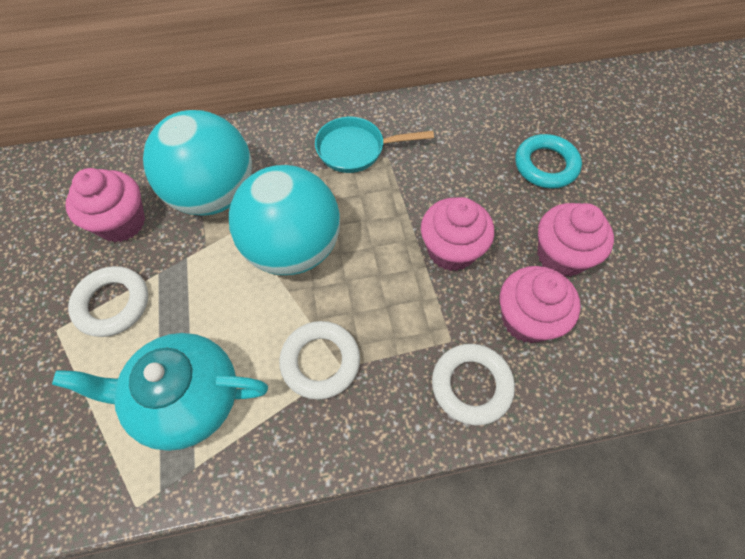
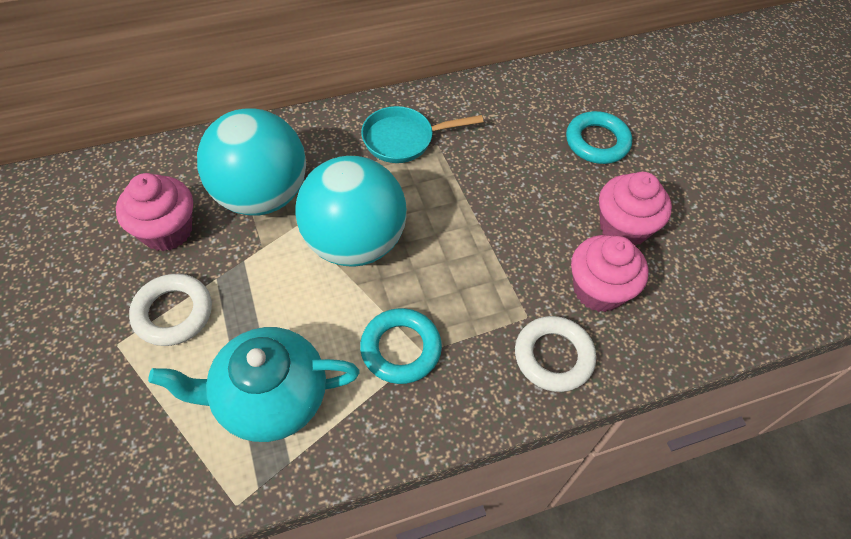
camera: 10 degrees left, 5 degrees down
white ring [279,321,360,399] -> turquoise ring [360,308,442,384]
pink cupcake [421,197,494,271] -> none

